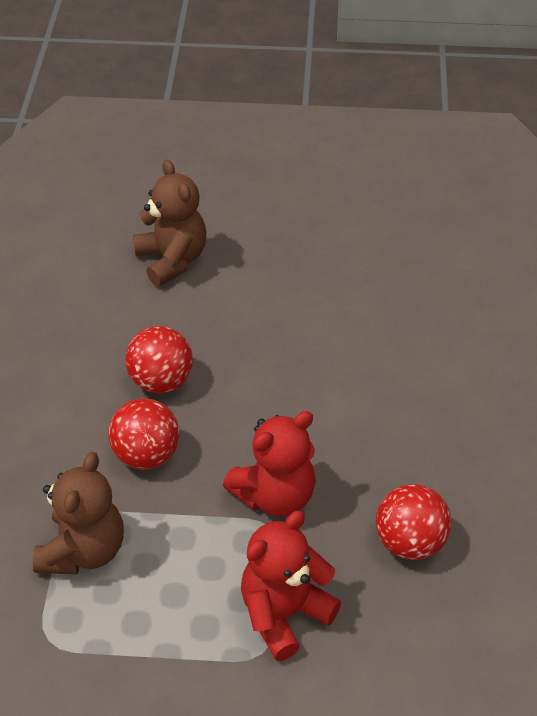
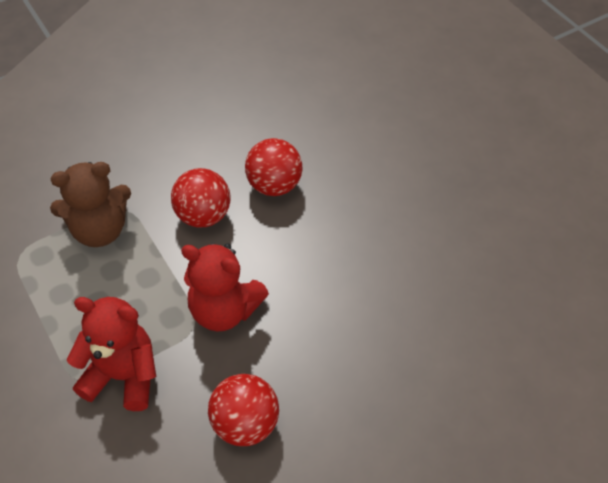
camera: 55 degrees right, 5 degrees up
brown teddy bear [133,160,206,286] -> none

